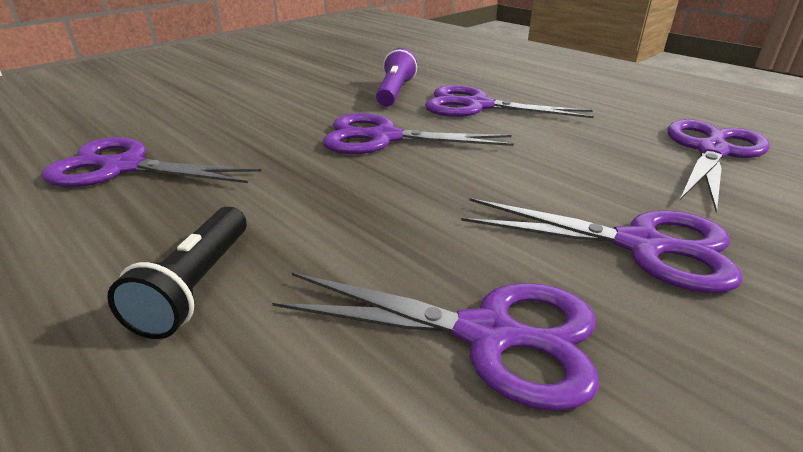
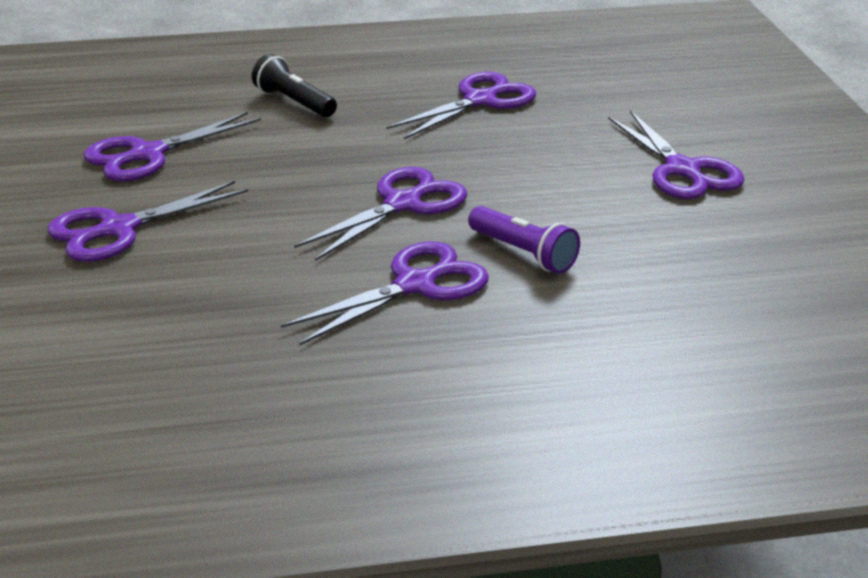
camera: 125 degrees right, 0 degrees up
purple scissors [668,119,770,212] -> purple scissors moved to [608,111,745,199]

